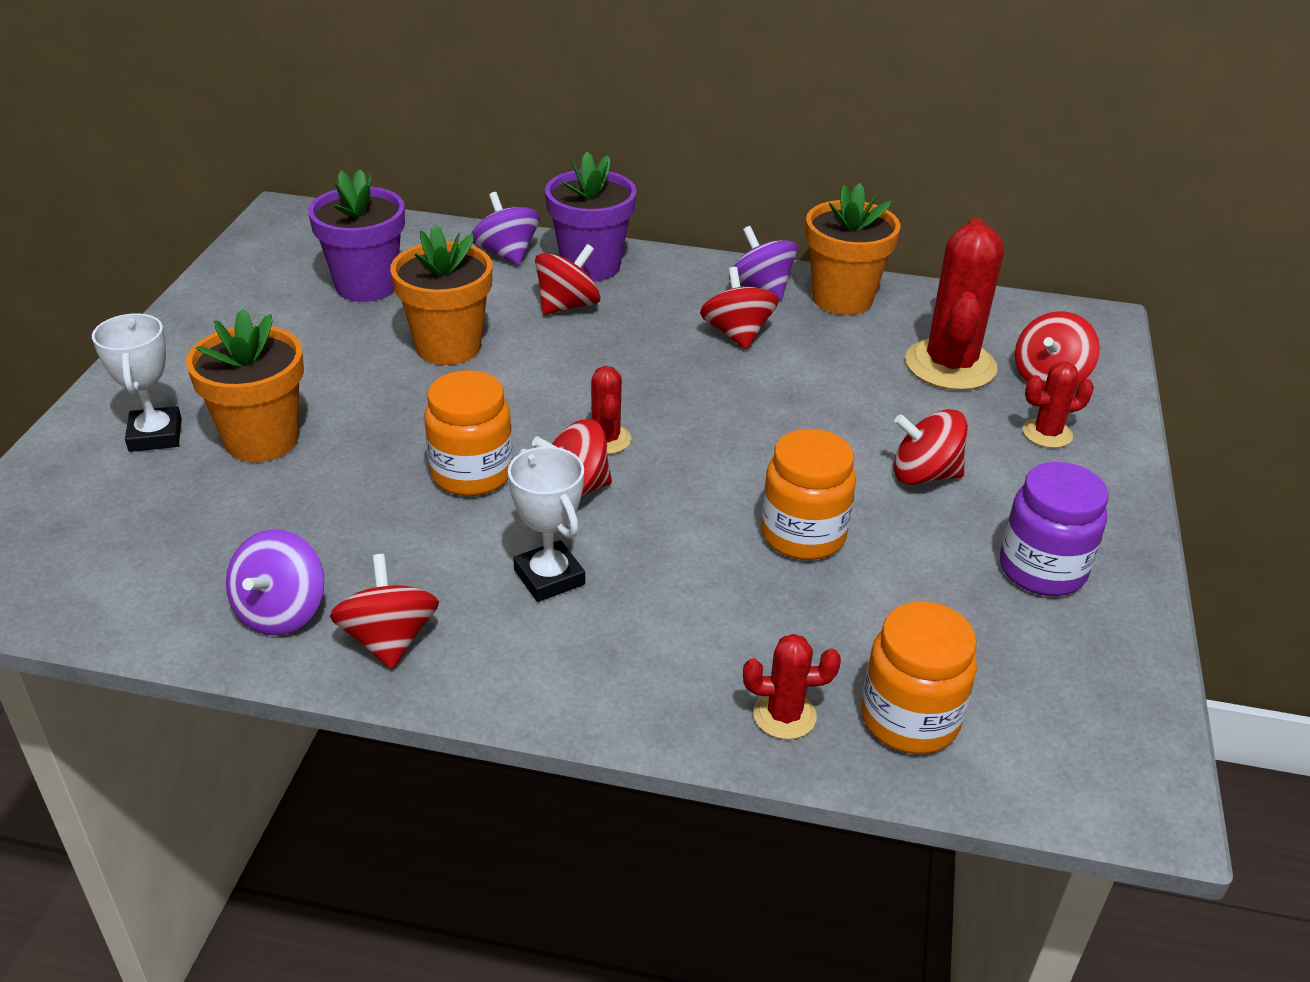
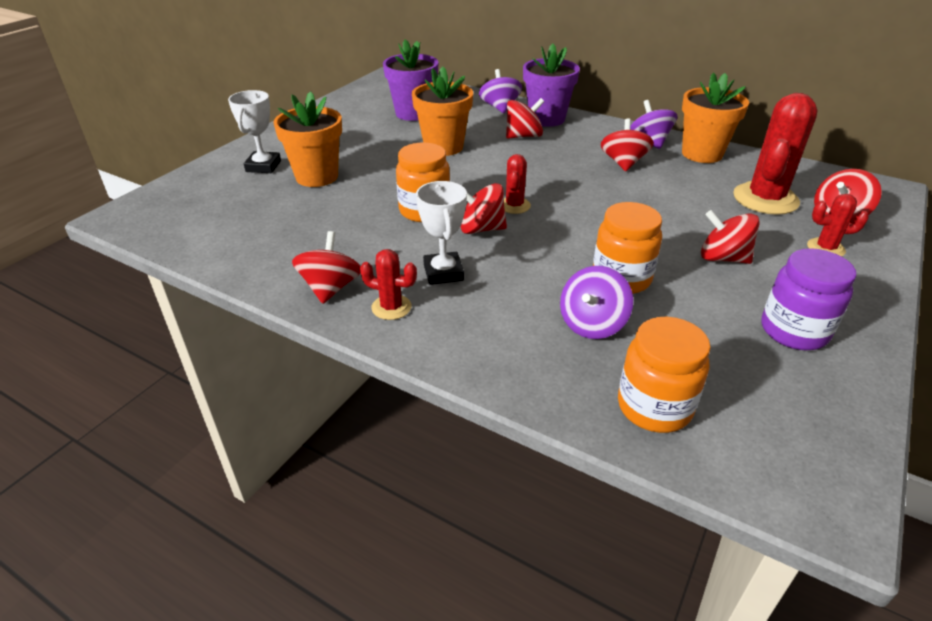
camera: 20 degrees right, 0 degrees up
purple spinning top [226,529,324,635] -> purple spinning top moved to [560,266,633,339]
red cactus [743,634,841,740] -> red cactus moved to [360,249,417,320]

